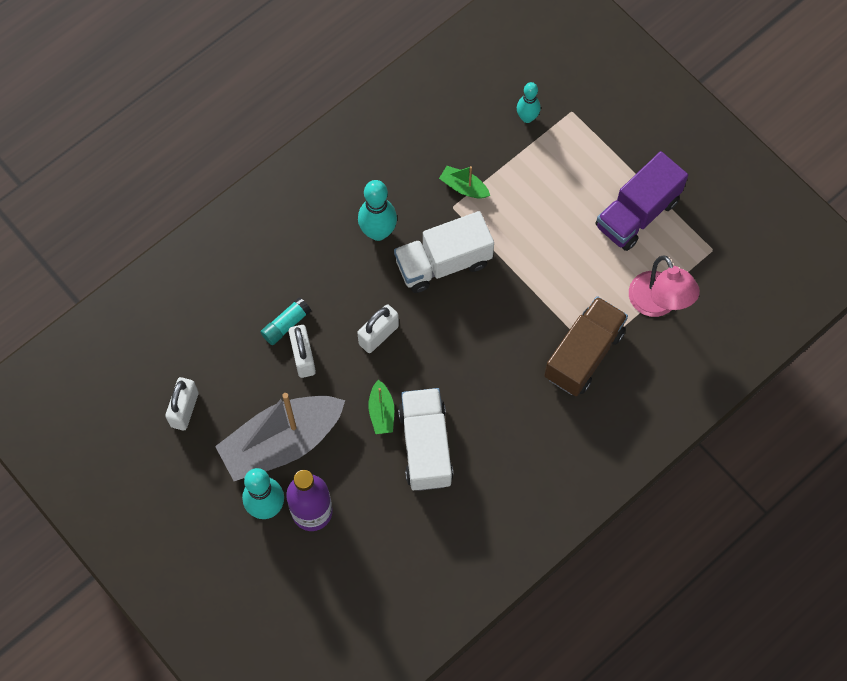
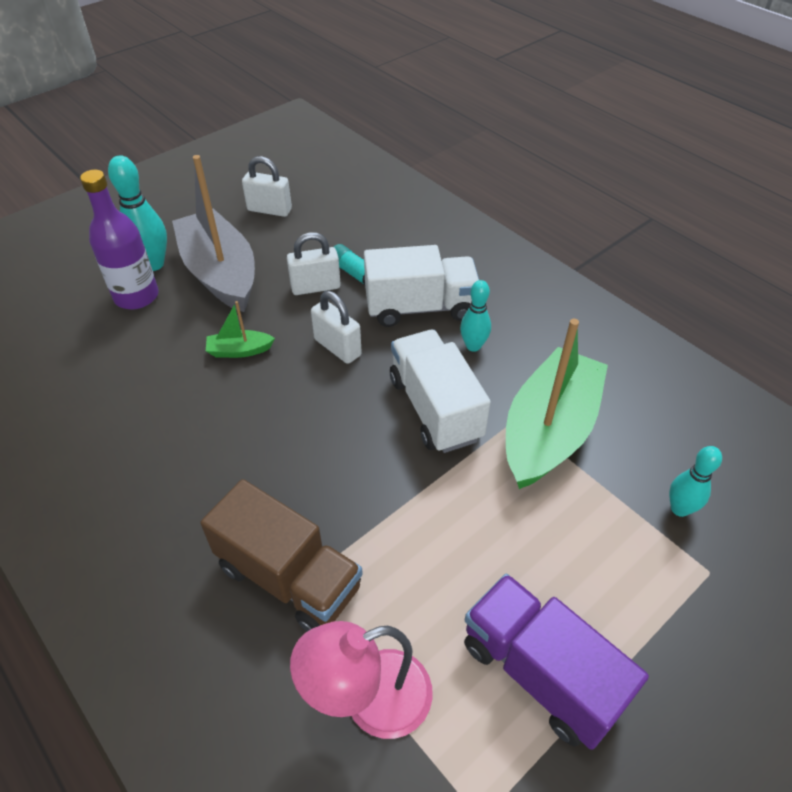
camera: 90 degrees right, 20 degrees down
turquoise bowling pin [358,180,397,241] -> turquoise bowling pin [460,280,491,352], size x0.63
white truck [398,388,454,491] -> white truck moved to [364,245,479,327]
green boat [439,166,490,199] -> green boat [506,319,608,489], size x2.36

